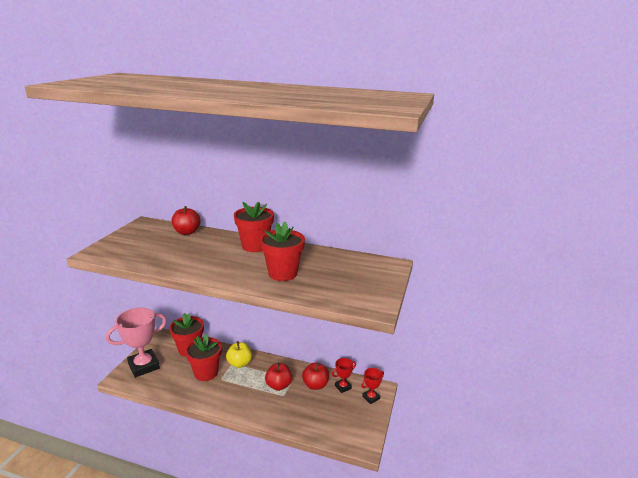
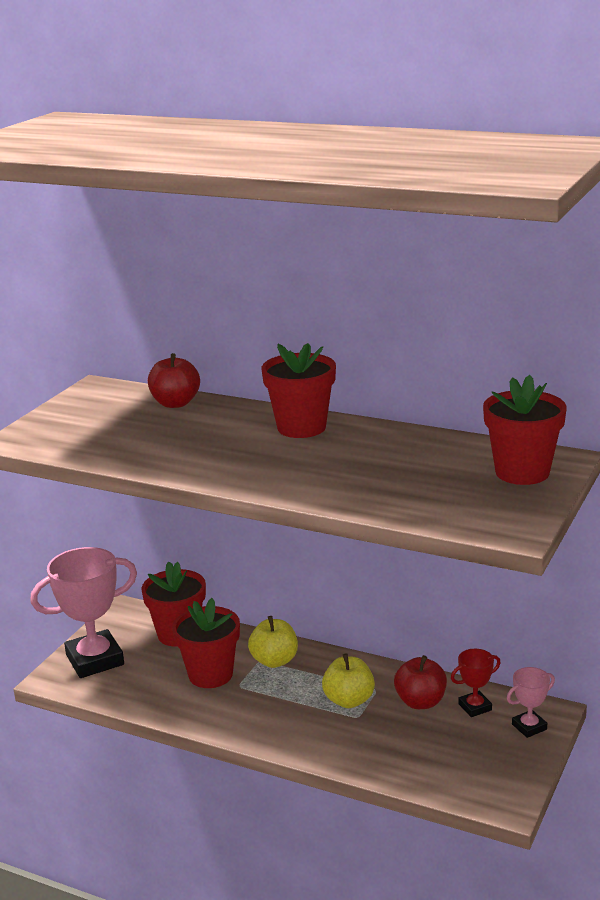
camera: 10 degrees right, 0 degrees up
red flower pot [260,222,305,281] -> red flower pot moved to [483,375,567,485]
red apple [265,362,292,391] -> yellow apple [322,653,375,708]
red trophy [361,368,384,404] -> pink trophy [507,667,555,738]

